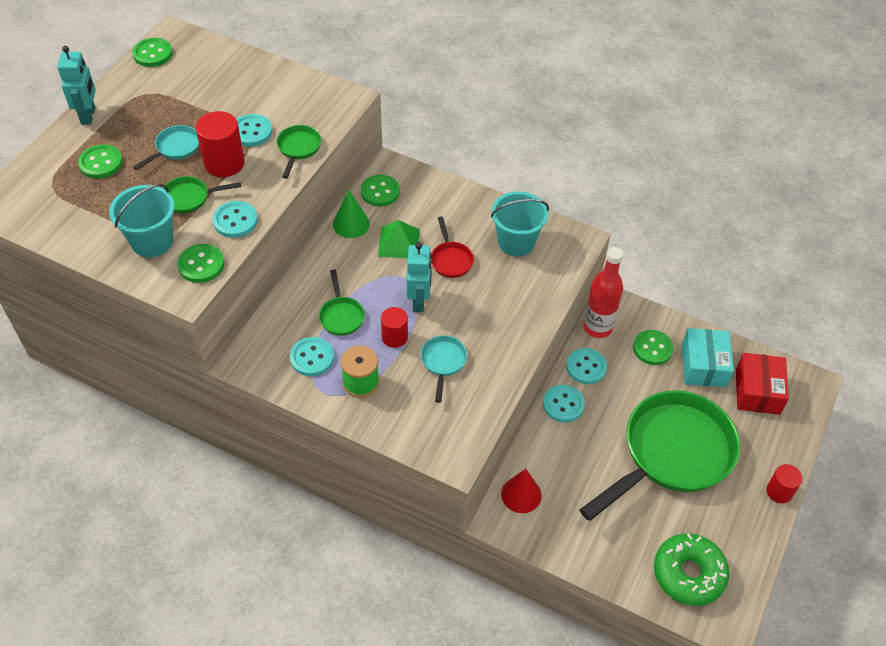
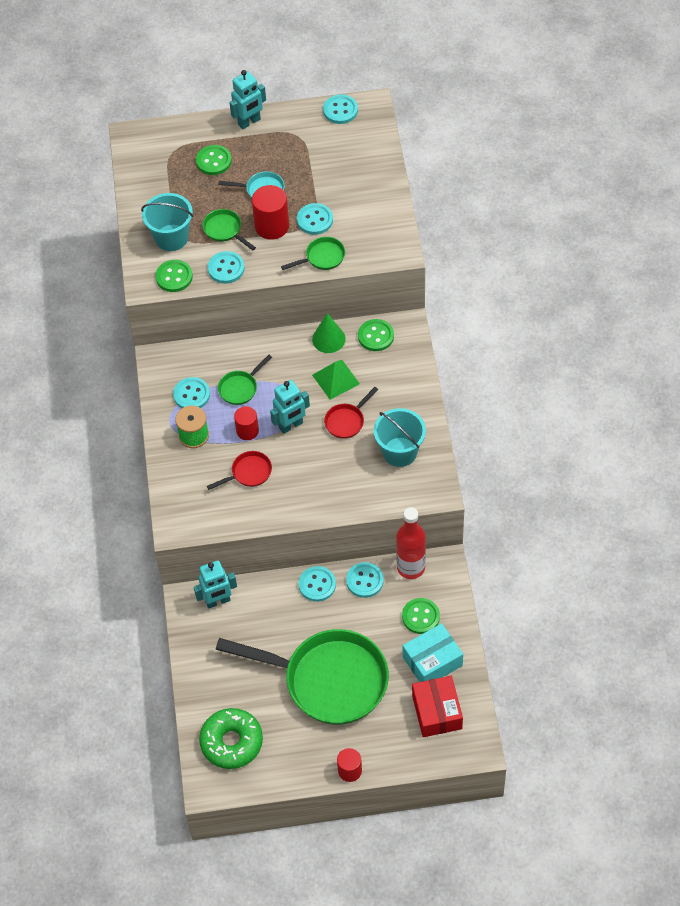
camera: 60 degrees right, 5 degrees up
green button [132,38,173,67] -> turquoise button [323,94,358,124]
turquoise pan [420,335,467,403] -> red pan [207,451,272,490]
red cone [501,469,542,513] -> turquoise robot [194,560,237,609]
red box [736,353,789,415] -> red box turned 75 degrees counterclockwise [412,676,463,737]

